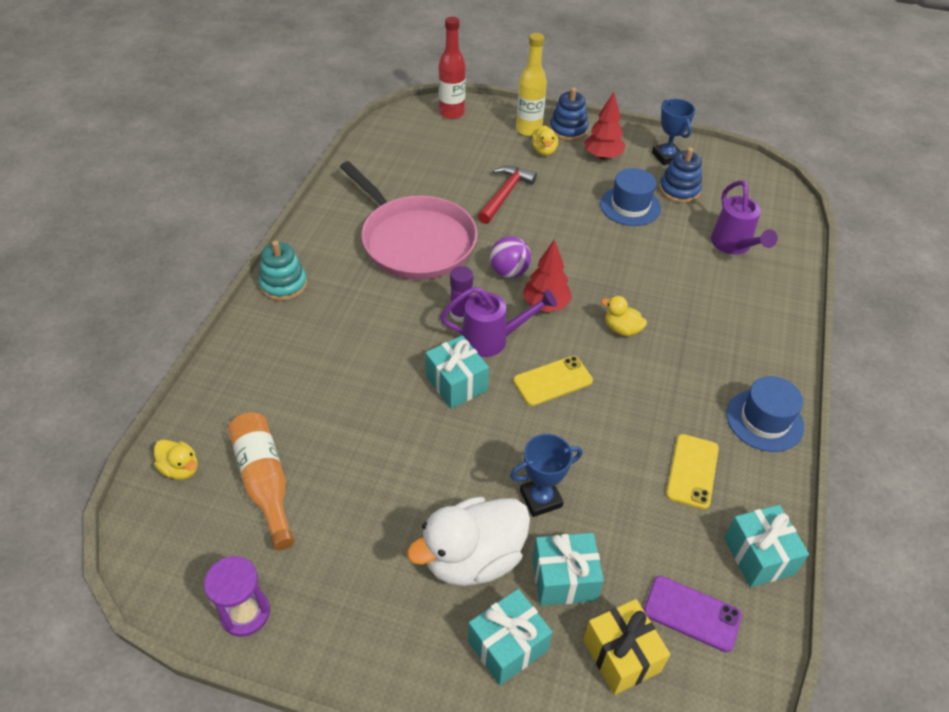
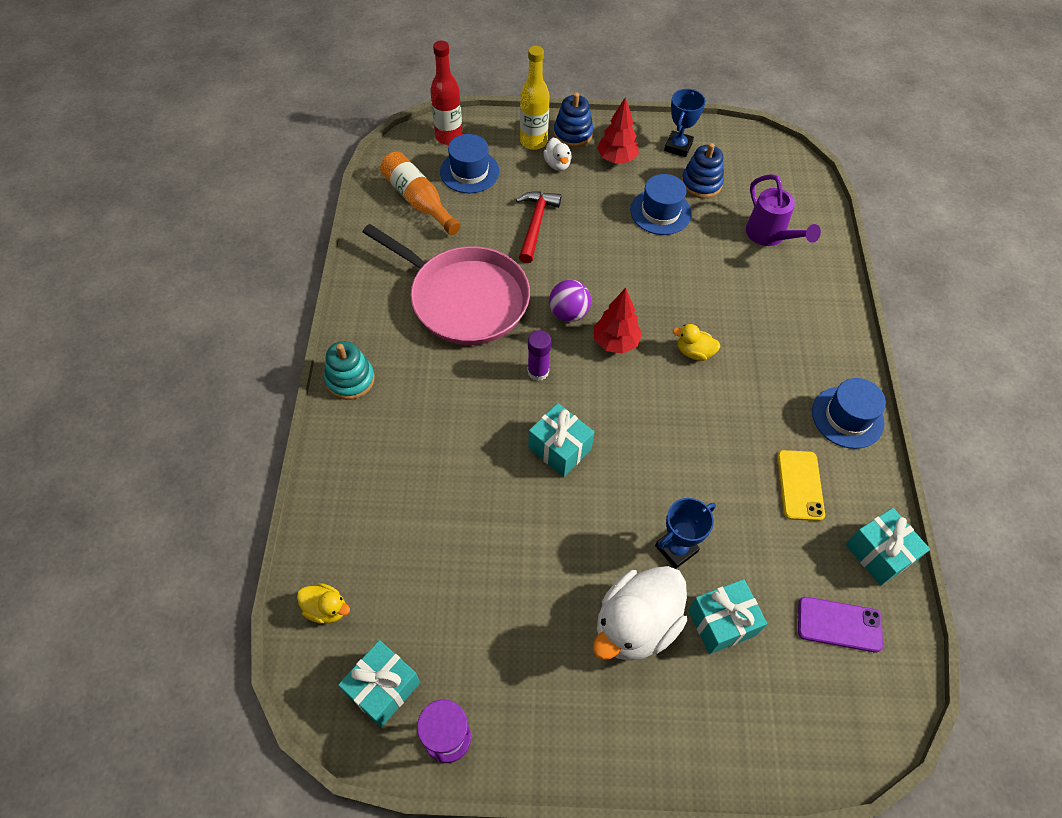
camera: 15 degrees left, 10 degrees up
orange bottle [228,412,295,550] -> orange bottle moved to [380,151,461,235]
purple watering can [440,287,557,357] -> none
turquoise gift [468,589,553,685] -> turquoise gift moved to [338,640,420,727]
yellow phone [513,356,593,406] -> none
yellow duck [532,125,558,156] -> white duck [543,138,572,171]
yellow gift [583,599,670,695] -> none
blue trophy [652,99,695,165] -> blue trophy turned 60 degrees clockwise [664,89,705,157]
none -> blue hat [440,134,500,193]

